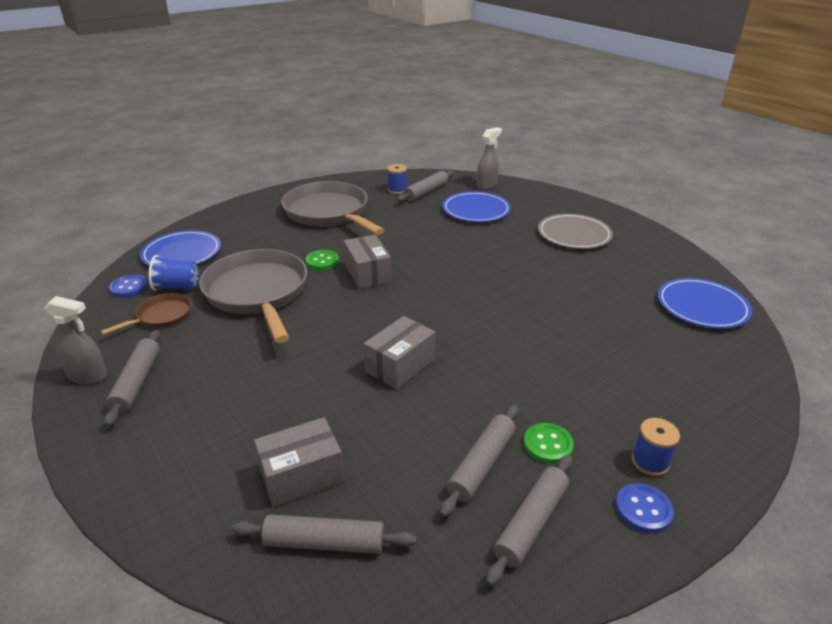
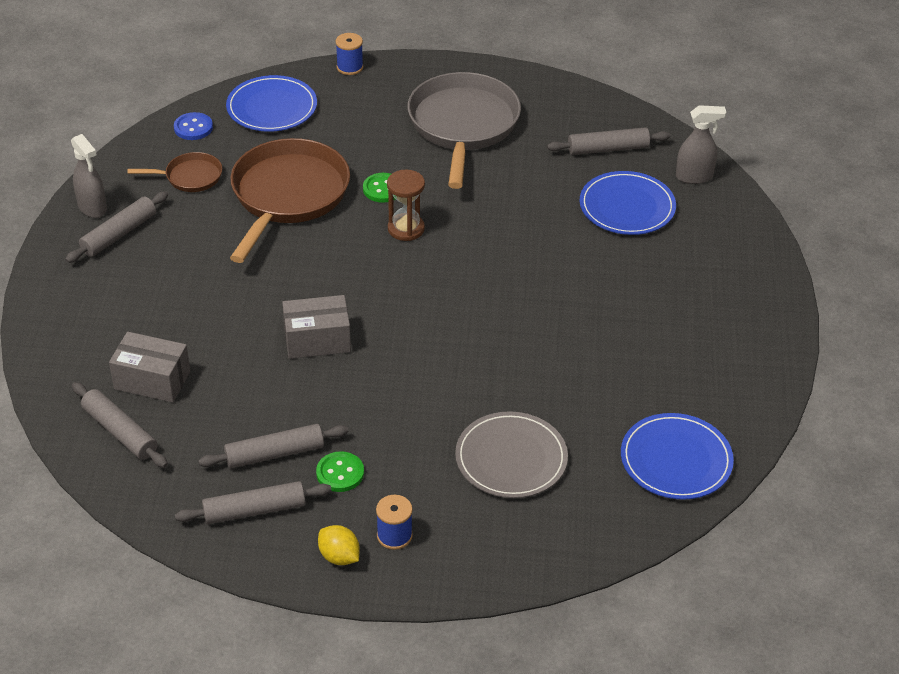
camera: 40 degrees right, 10 degrees up
blue cup [149,255,199,290] -> none
grey pan [199,249,307,343] -> brown pan [230,138,350,263]
grey box [344,235,391,289] -> brown hourglass [387,169,425,241]
blue spool [387,164,407,194] -> blue spool moved to [336,33,363,75]
grey plate [538,214,613,249] -> grey plate moved to [455,411,568,498]
blue button [616,483,674,533] -> yellow lemon [318,525,360,565]

